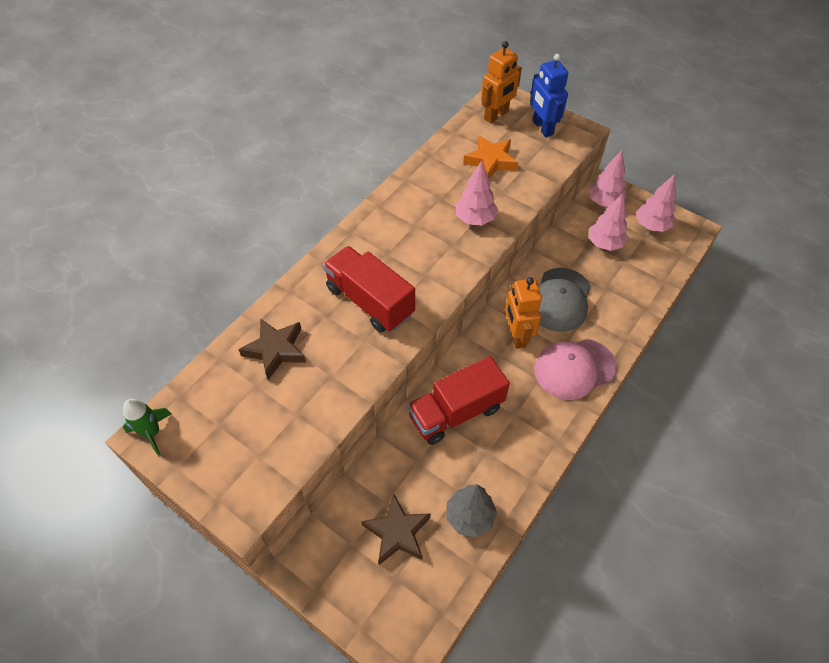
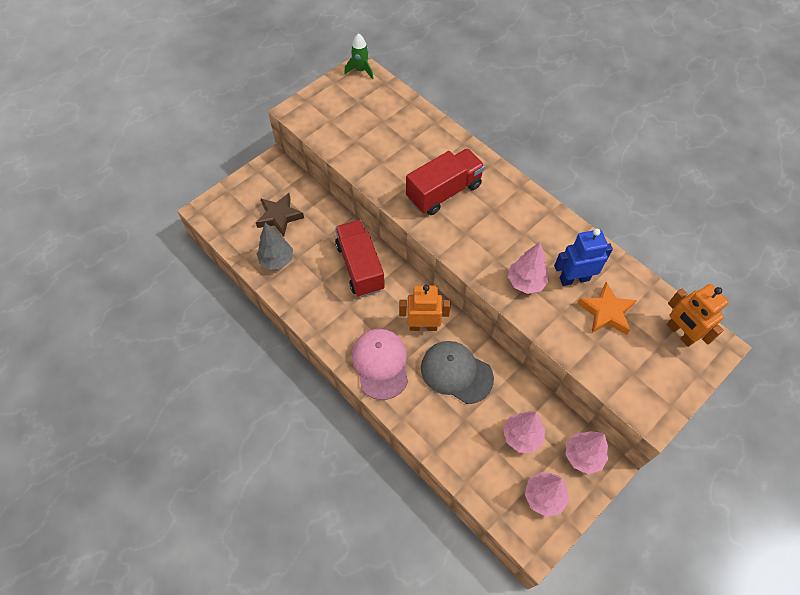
camera: 100 degrees right, 5 degrees up
brown star [238,318,306,380] -> none
blue robot [530,54,568,137] -> blue robot moved to [554,229,613,286]

